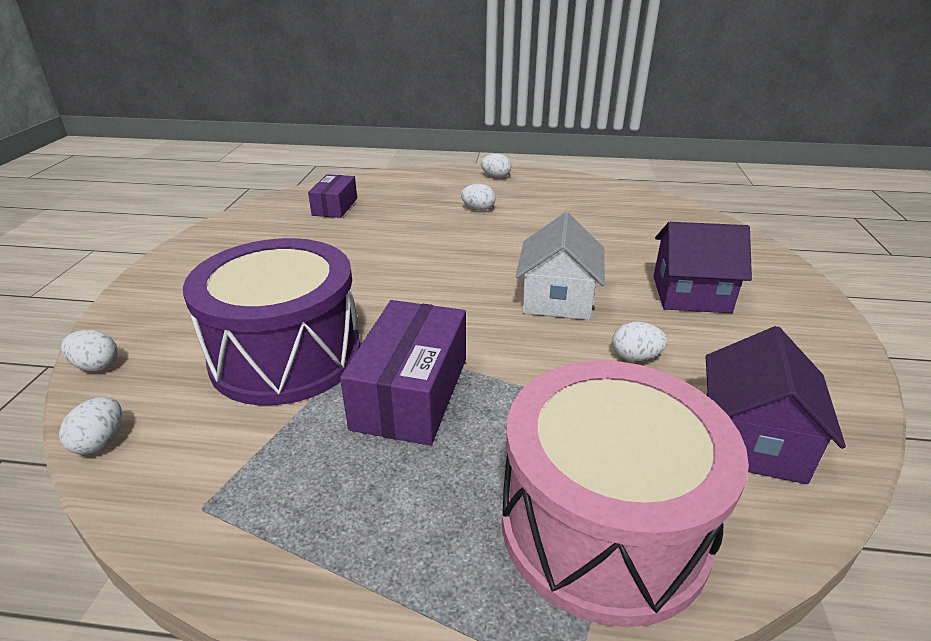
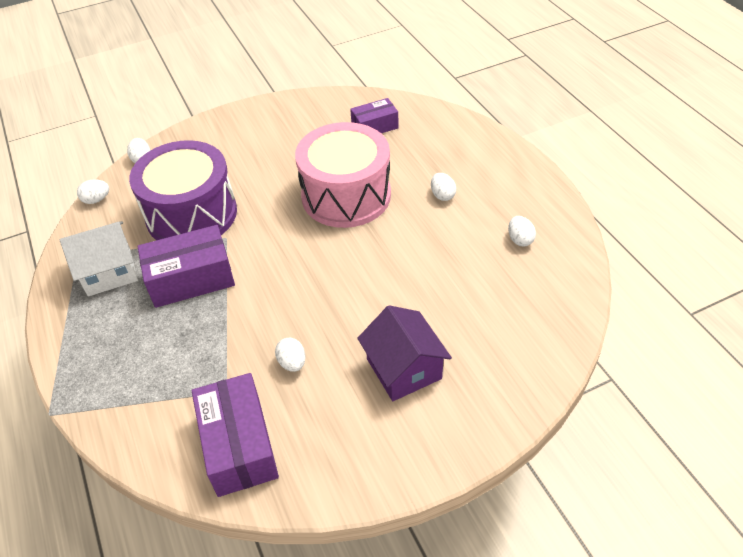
camera: 60 degrees right, 15 degrees up
white egg [481,154,511,178] -> white egg moved to [508,216,536,247]
pink drum [502,360,749,627] -> pink drum moved to [295,122,391,228]
white house [516,212,605,320] -> white house moved to [60,221,138,296]
purple house [705,326,846,484] -> purple box [192,373,279,497]

